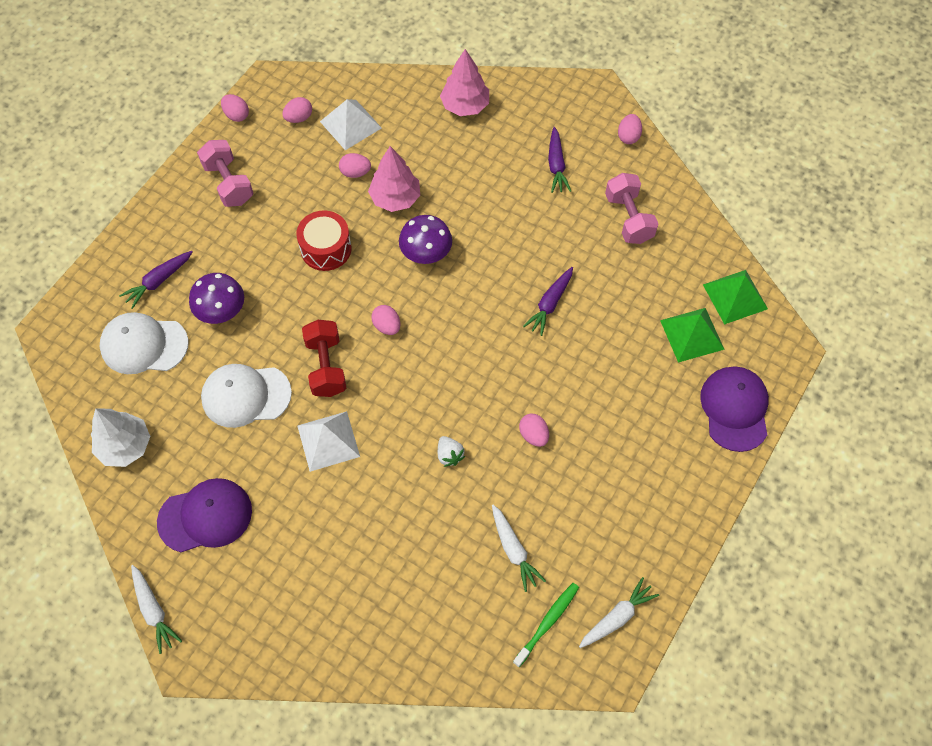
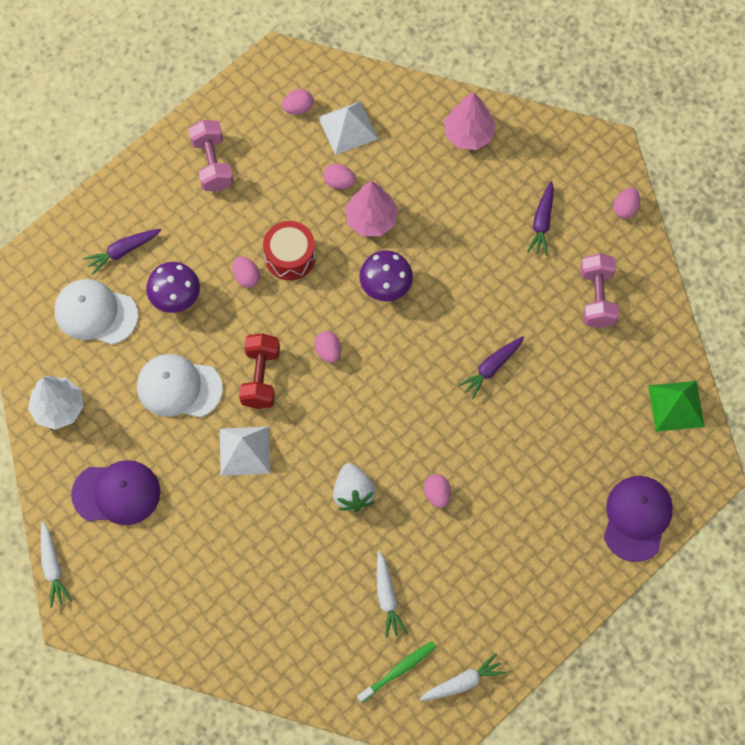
camera: 15 degrees right, 5 degrees up
pink egg [221,94,249,122] -> pink egg moved to [233,256,260,288]
white strawberry [438,436,465,467] -> white strawberry [333,463,375,512], size x1.60
green pyramid [660,308,725,363] -> none

